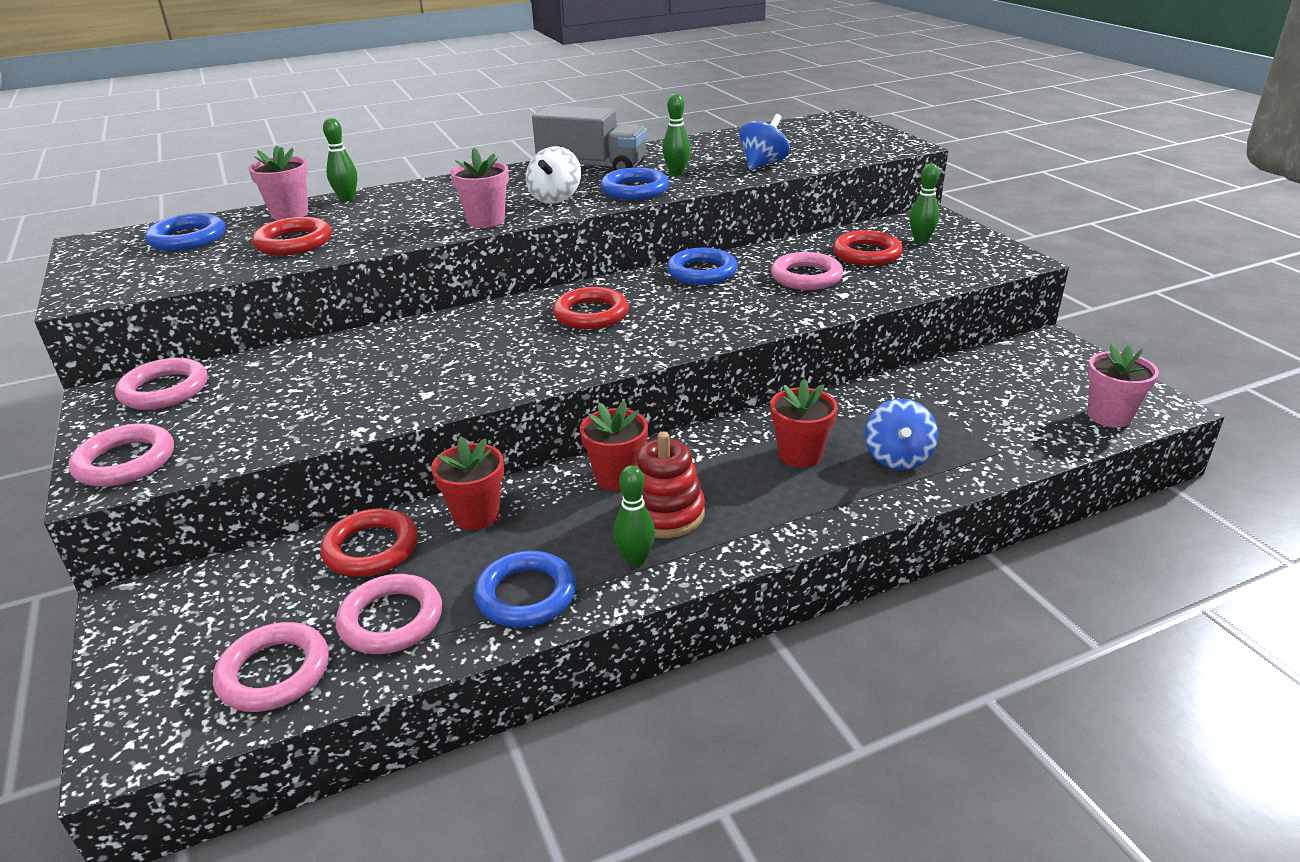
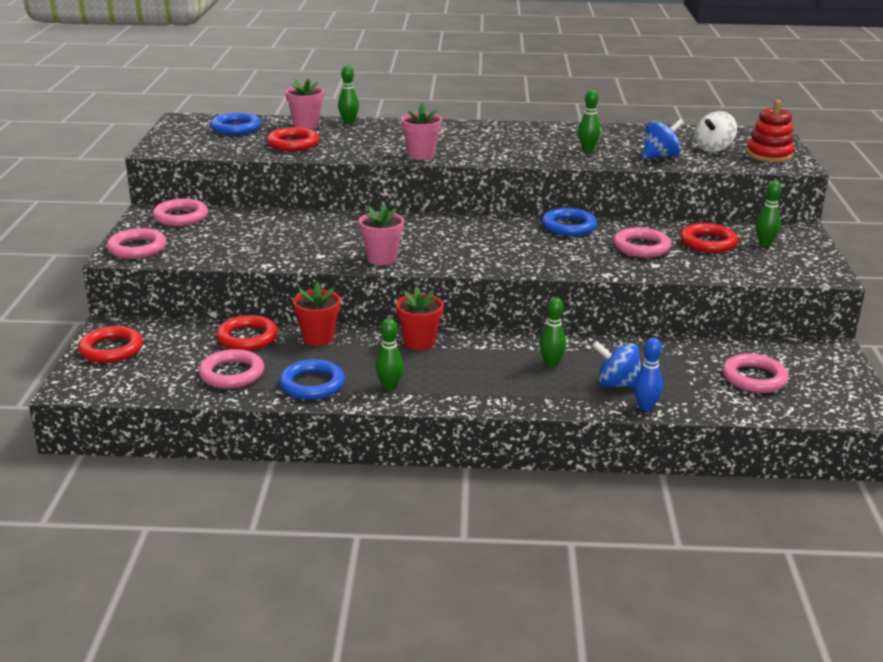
camera: 25 degrees right, 5 degrees down
pink ring [213,622,329,712] -> pink ring moved to [722,354,789,393]
white spinning top [526,146,581,204] -> white spinning top moved to [695,111,737,152]
grey truck [532,105,647,171] -> none
red ring [553,287,629,329] -> red ring moved to [78,326,143,363]
blue ring [600,167,669,200] -> none
red stacking toy [634,432,705,538] -> red stacking toy moved to [746,100,794,162]
red flower pot [770,379,838,468] -> green bowling pin [539,297,566,367]
blue spinning top [865,399,938,470] -> blue spinning top turned 75 degrees clockwise [592,341,641,388]
pink flower pot [1087,343,1159,428] -> pink flower pot moved to [359,204,404,265]
none -> blue bowling pin [634,337,663,411]

